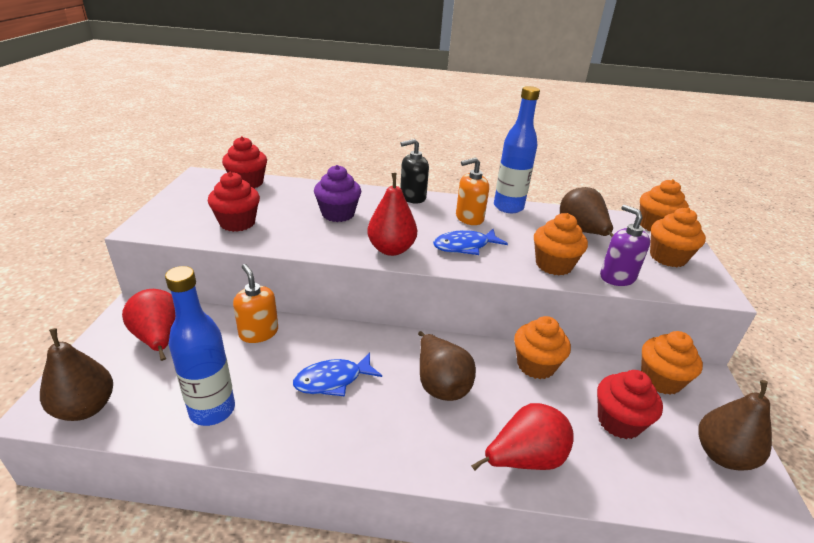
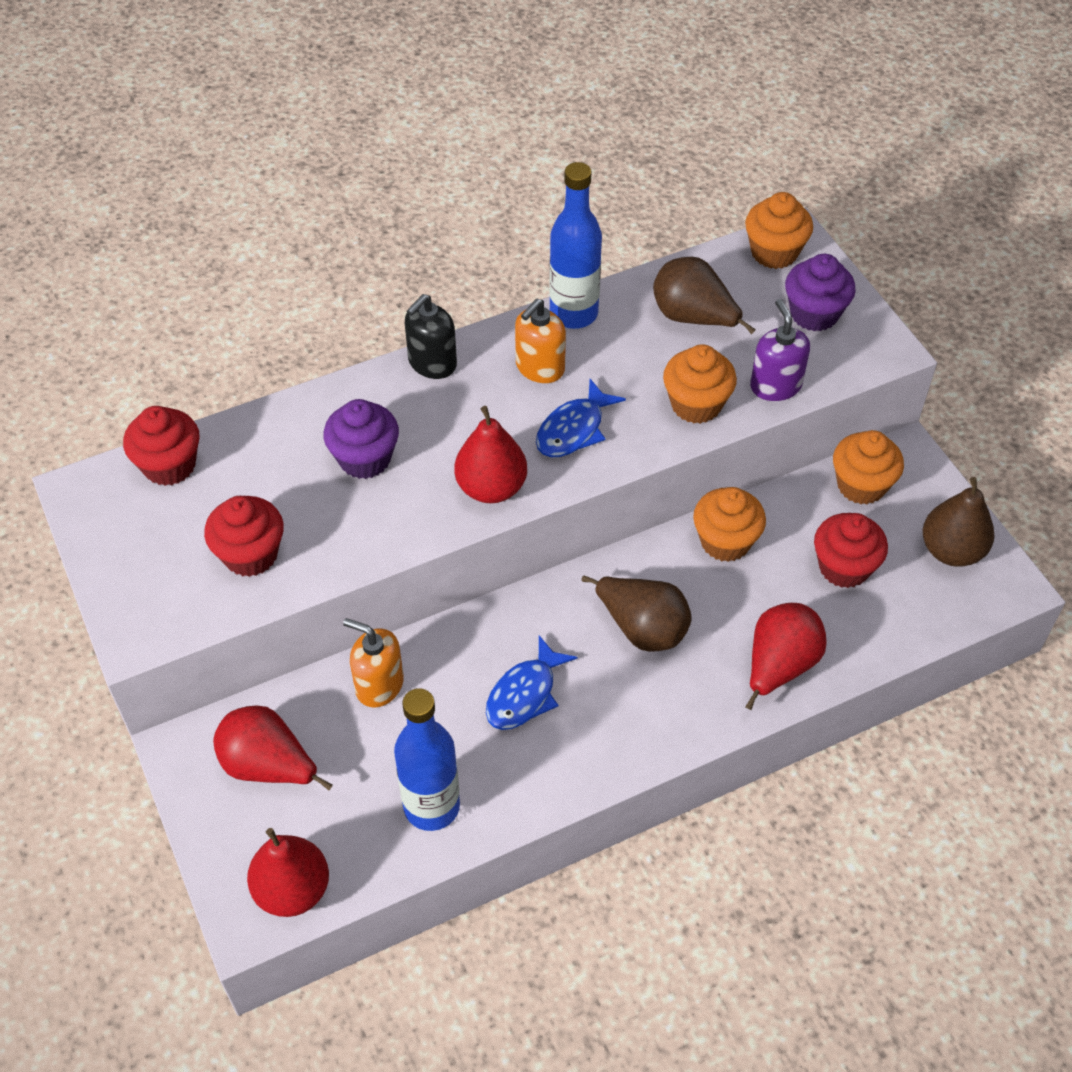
camera: 30 degrees left, 20 degrees up
brown pear [40,328,113,421] -> red pear [247,828,329,917]
purple soap dispenser [600,205,650,286] -> purple soap dispenser turned 45 degrees clockwise [750,299,810,401]
orange cupcake [650,208,706,267] -> purple cupcake [785,254,856,331]

